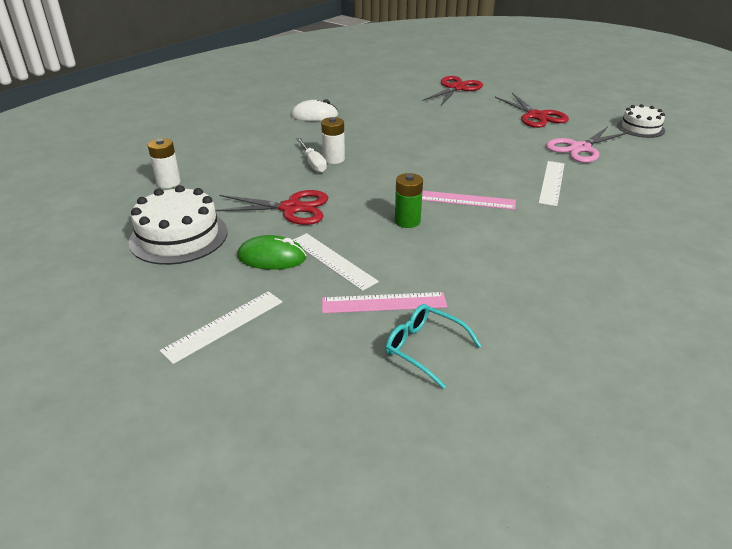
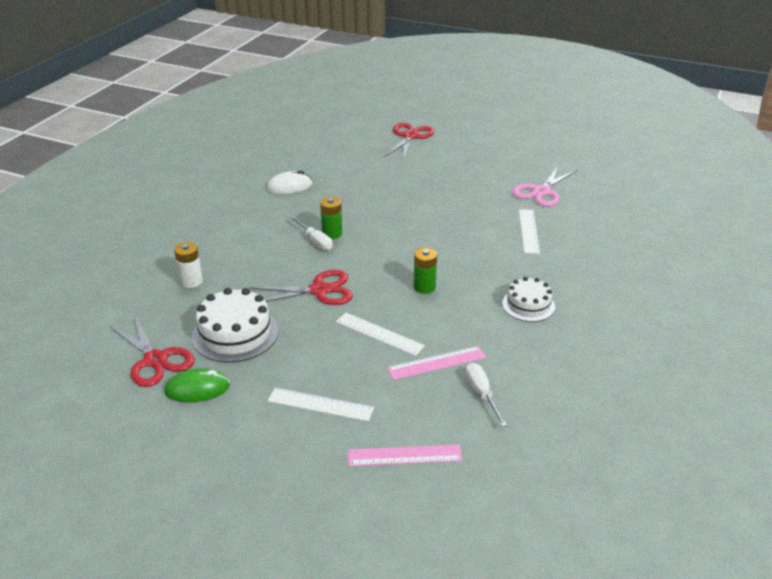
camera: 15 degrees left, 0 degrees up
white ruler [160,291,282,364] -> white ruler turned 75 degrees clockwise [268,388,374,421]
green mouse [237,235,306,270] -> green mouse moved to [164,368,230,403]
white battery [321,117,345,164] -> green battery [320,197,342,239]
turquoise glasses [385,304,482,389] -> white screwdriver [466,363,507,427]
pink ruler [422,191,516,210] -> pink ruler moved to [348,445,462,466]
red scissors [495,93,569,128] -> red scissors moved to [110,316,195,387]
white cake [617,104,665,138] -> white cake moved to [502,277,555,322]

